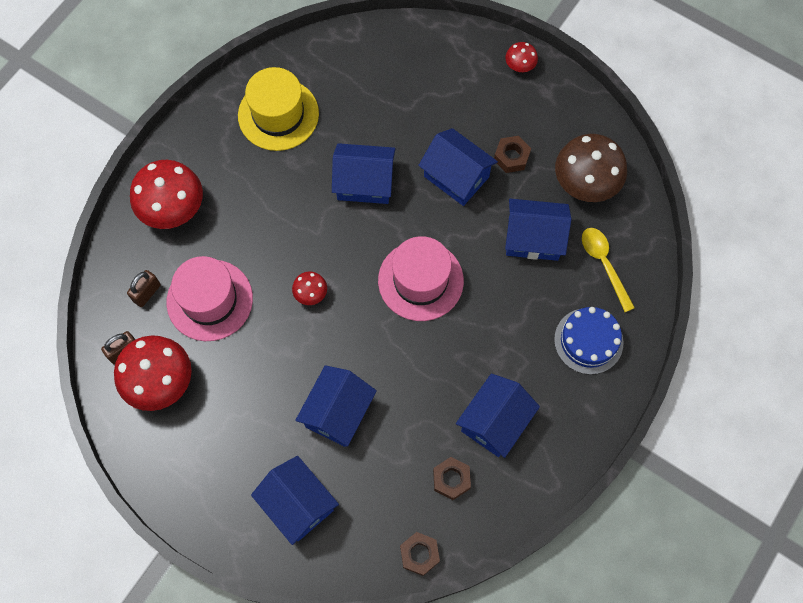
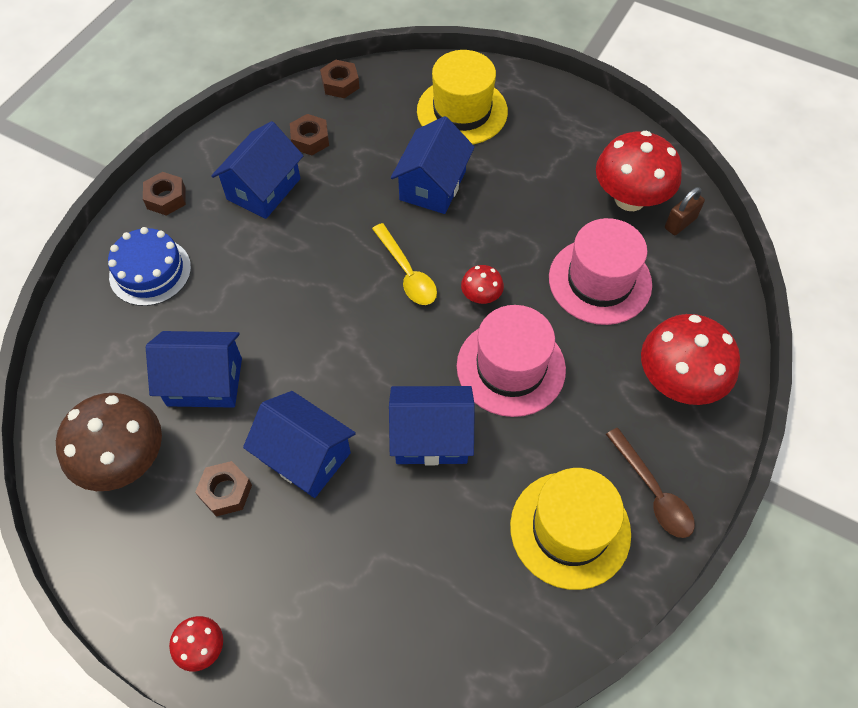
camera: 175 degrees right, 10 degrees down
brown padlock [127,270,161,307] -> none
blue house [251,456,339,545] -> yellow hat [417,50,508,144]
pink hat [378,236,464,321] -> pink hat moved to [457,305,566,417]
yellow spoon [582,228,635,312] -> yellow spoon moved to [372,223,437,305]
none -> brown nut [143,172,186,216]
none -> brown spoon [606,428,695,538]

